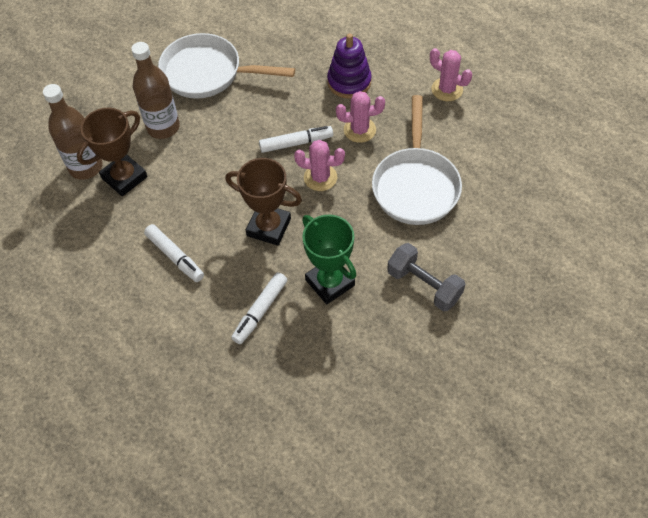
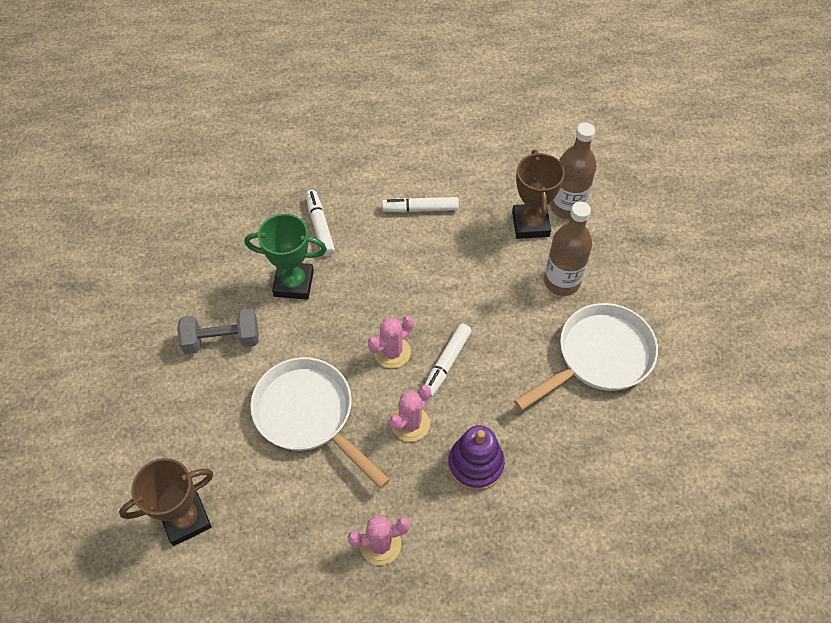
camera: 130 degrees right, 0 degrees up
brown trophy [225,158,302,246] -> brown trophy moved to [119,458,213,546]

